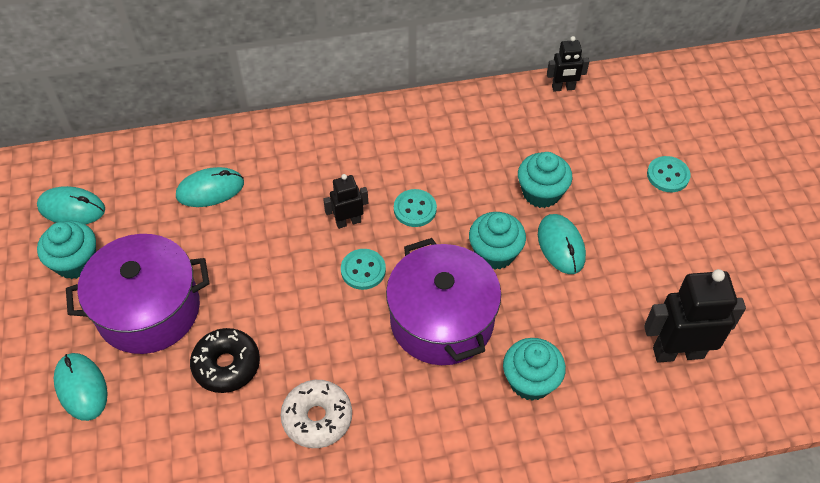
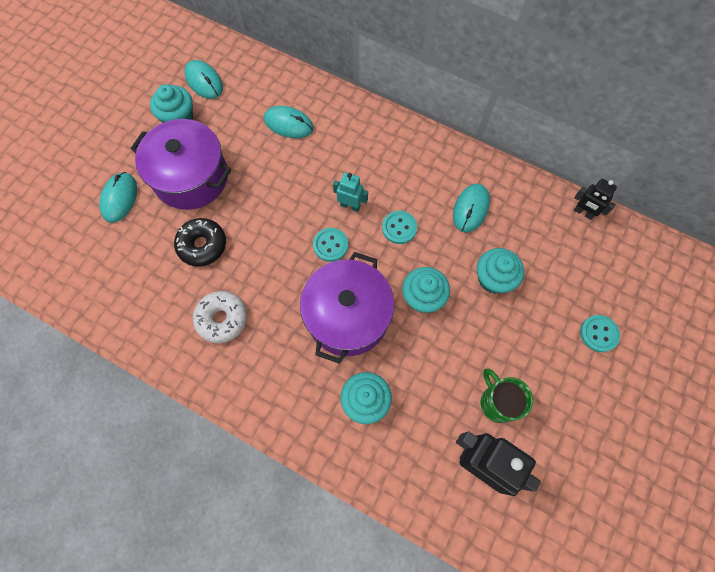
camera: 40 degrees right, 15 degrees up
black robot [323,174,368,229] -> turquoise robot [333,172,368,212]
turquoise mouse [538,214,586,274] -> turquoise mouse moved to [453,184,490,233]
none -> green mug [480,369,533,423]

